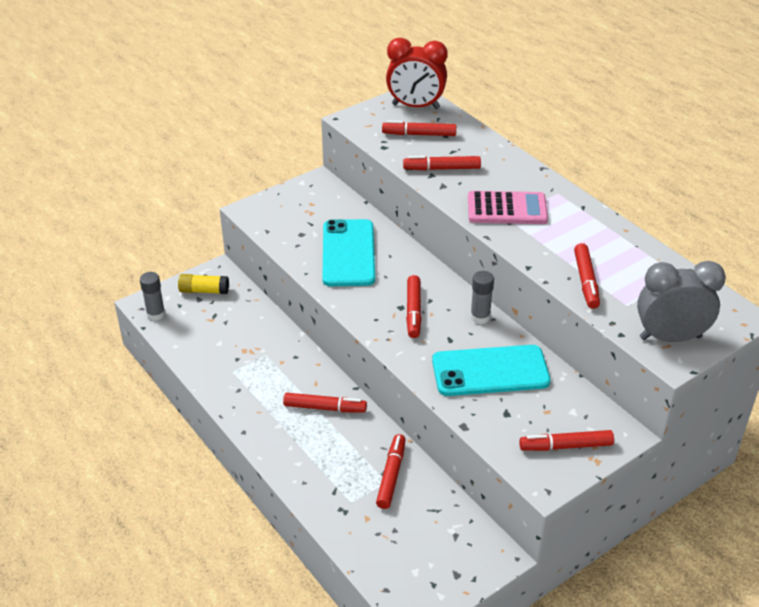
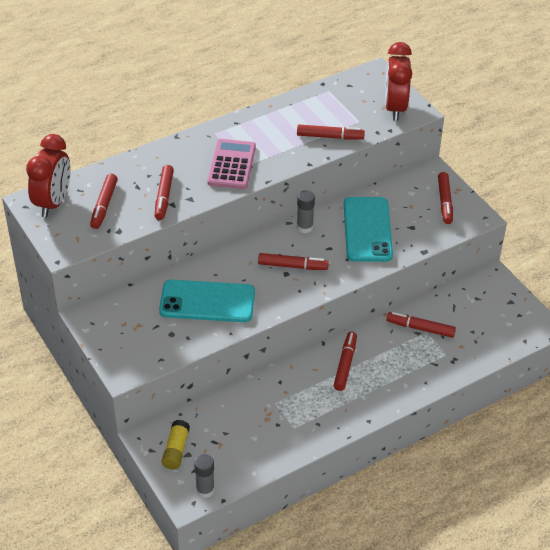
camera: 85 degrees left, 5 degrees up
grey clock [637,261,726,342] -> red clock [385,42,412,121]

